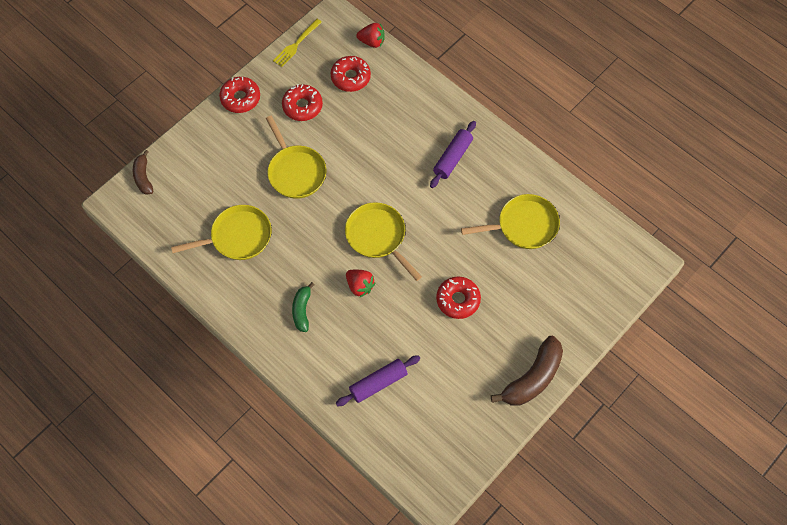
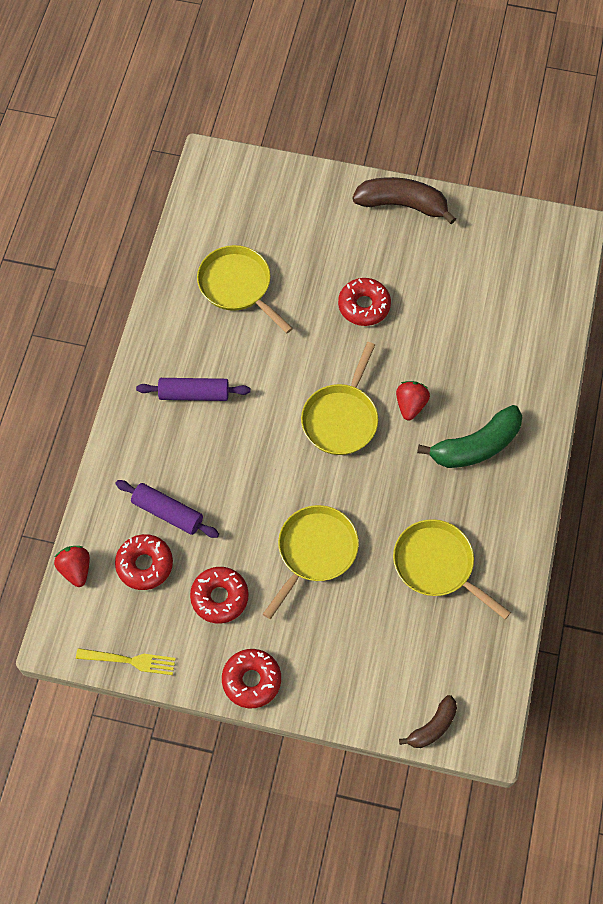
camera: 120 degrees left, 0 degrees up
green banana [292,282,314,332] -> green banana [417,405,522,468], size x1.72
purple rolling pin [336,355,420,406] -> purple rolling pin moved to [115,480,219,538]

